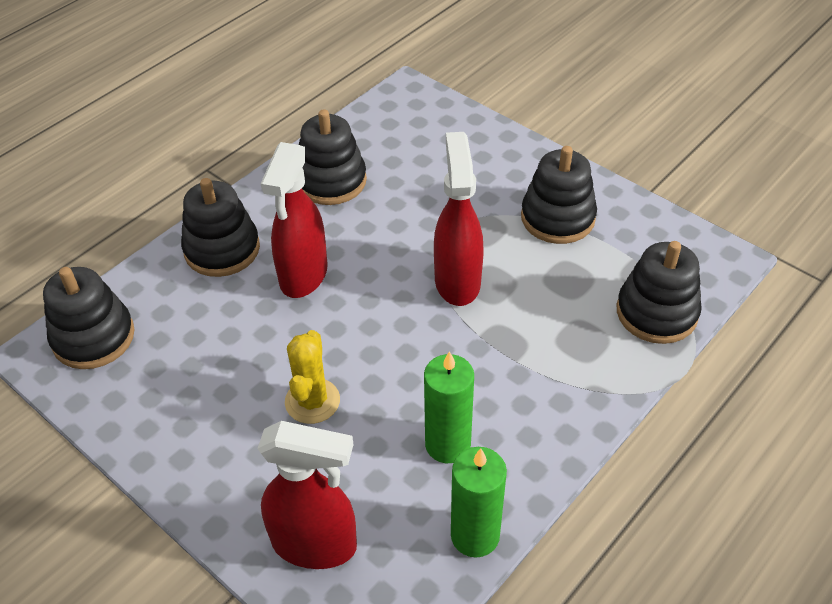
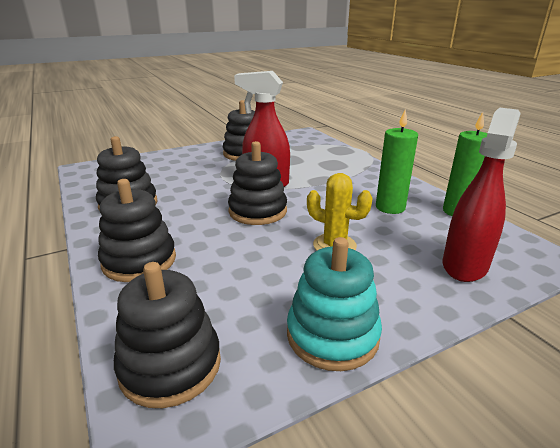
camera: 70 degrees left, 20 degrees down
red spray bottle [261,142,328,298] -> none
black stacking toy [617,241,702,344] -> black stacking toy moved to [228,141,287,225]
none -> turquoise stacking toy [287,237,382,371]

